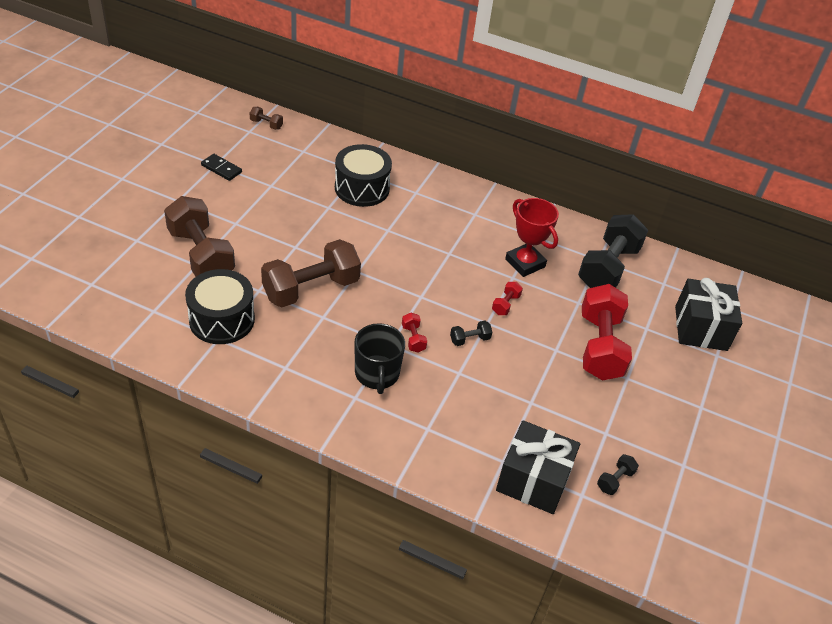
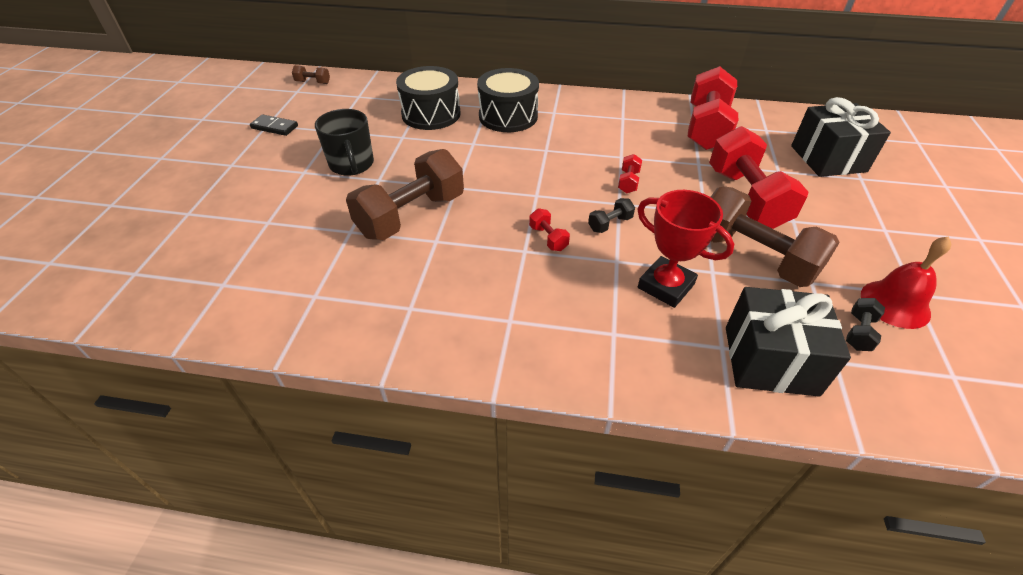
camera: 10 degrees left, 0 degrees up
brown dumbbell [164,196,235,277] -> brown dumbbell moved to [711,187,840,287]
black drum [185,269,255,344] -> black drum moved to [477,68,539,132]
black mug [354,323,405,394] -> black mug moved to [315,109,374,176]
red trophy [505,198,559,277] -> red trophy moved to [637,190,734,308]
black dumbbell [578,214,648,288] -> red dumbbell [687,66,738,150]
none -> red bell [861,236,951,329]

